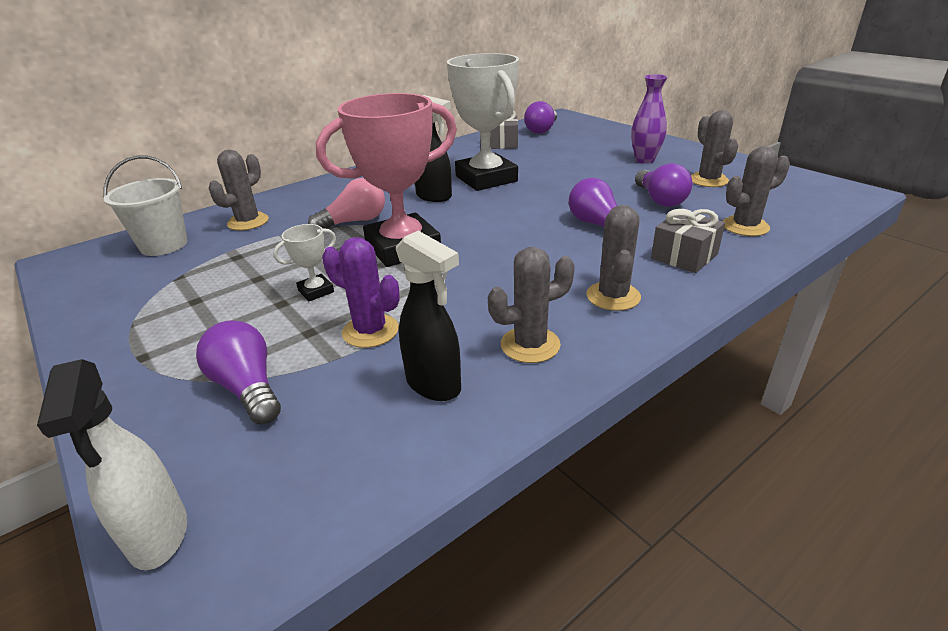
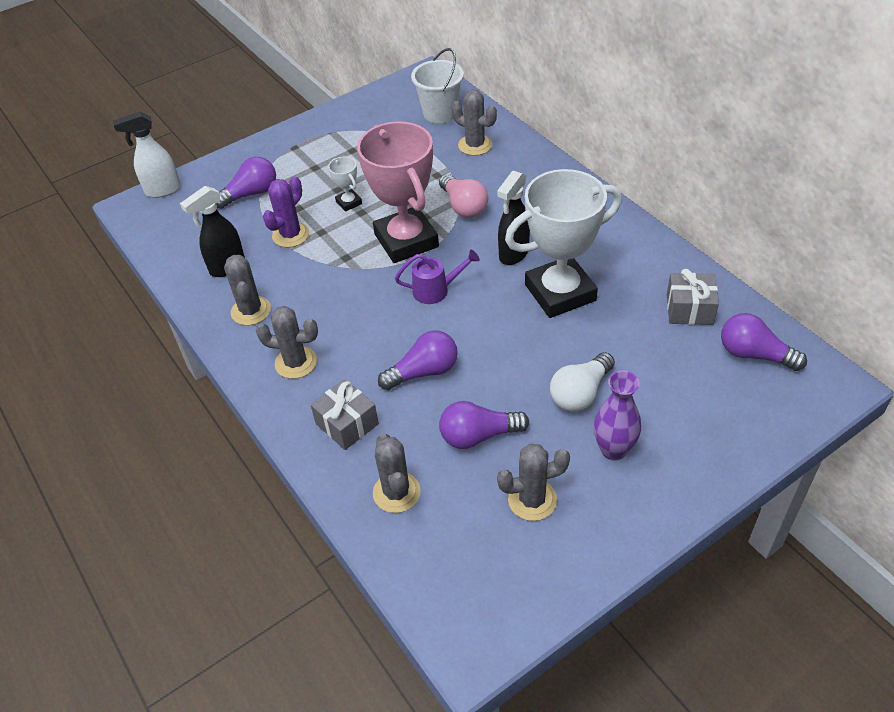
camera: 95 degrees right, 15 degrees up
none -> purple watering can [395,250,480,304]
none -> white light bulb [550,352,615,412]

